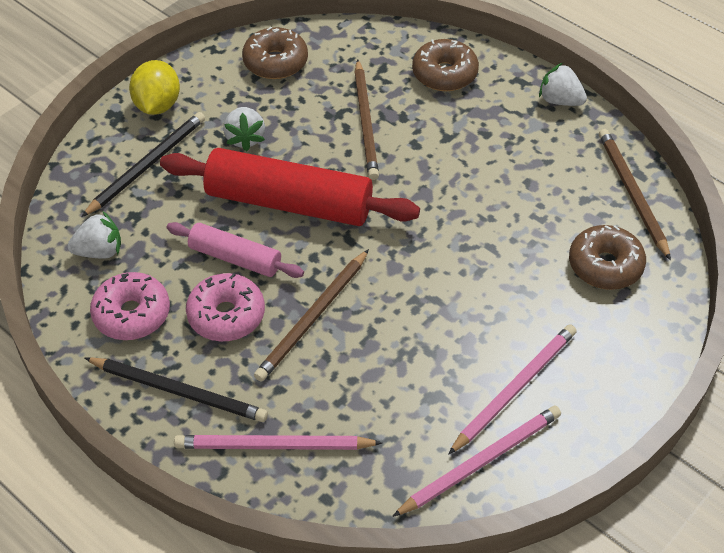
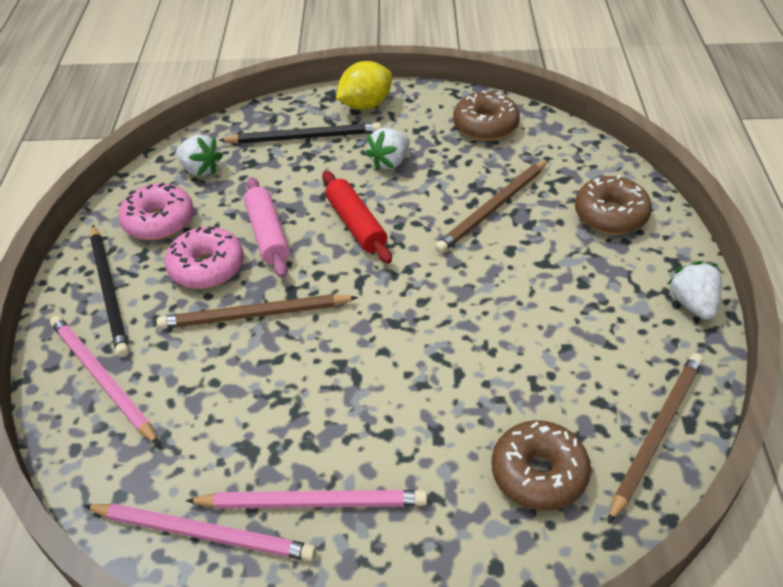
camera: 50 degrees right, 5 degrees down
red rolling pin [160,148,420,226] -> red rolling pin [322,171,392,264], size x0.55

